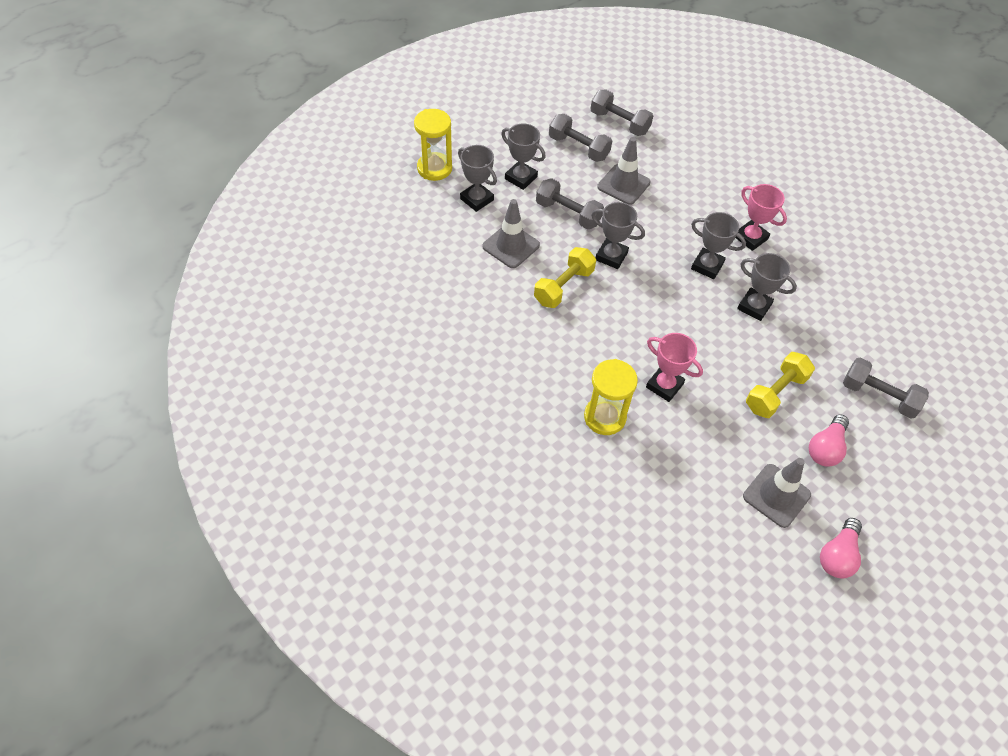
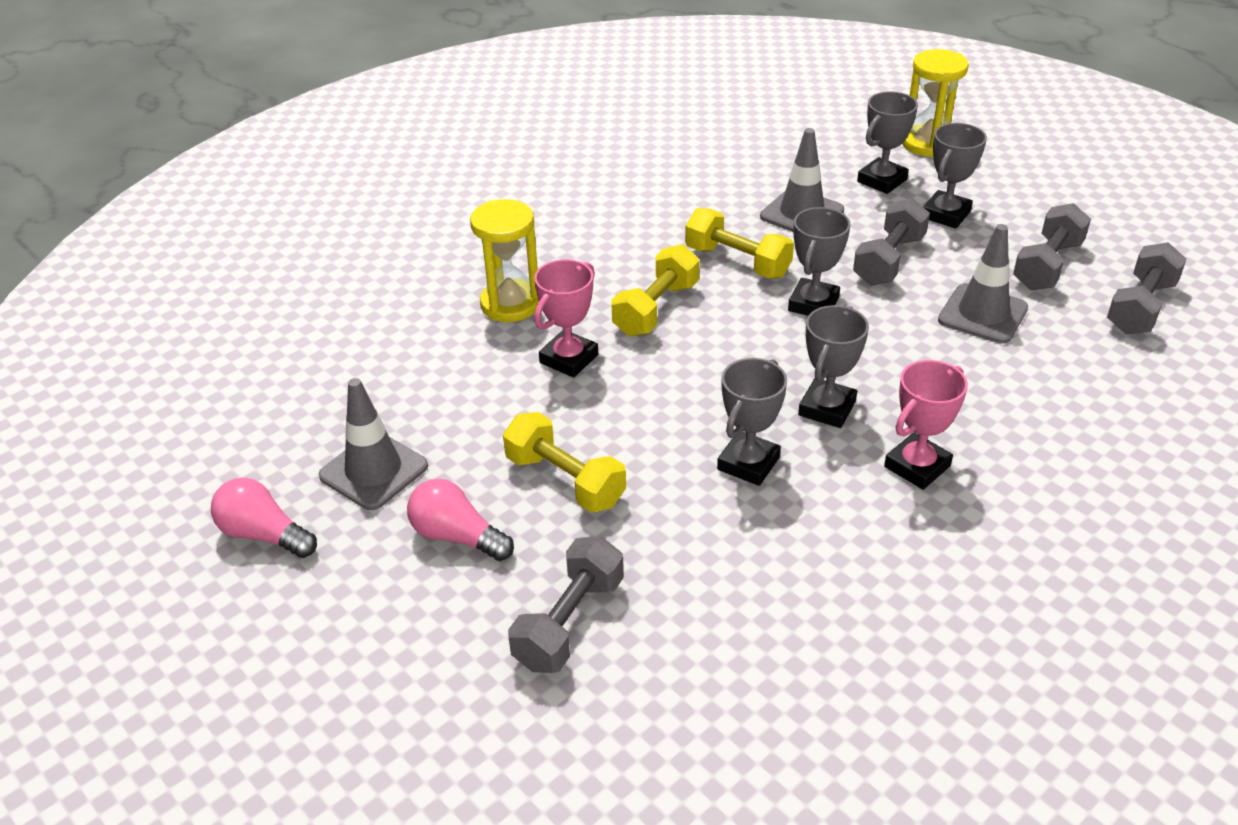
camera: 90 degrees right, 15 degrees down
none -> yellow dumbbell [611,244,700,336]

